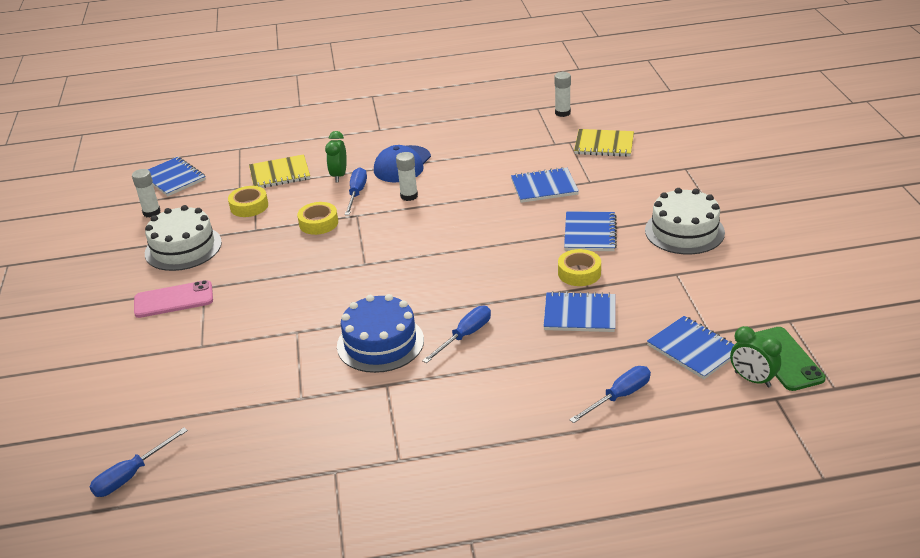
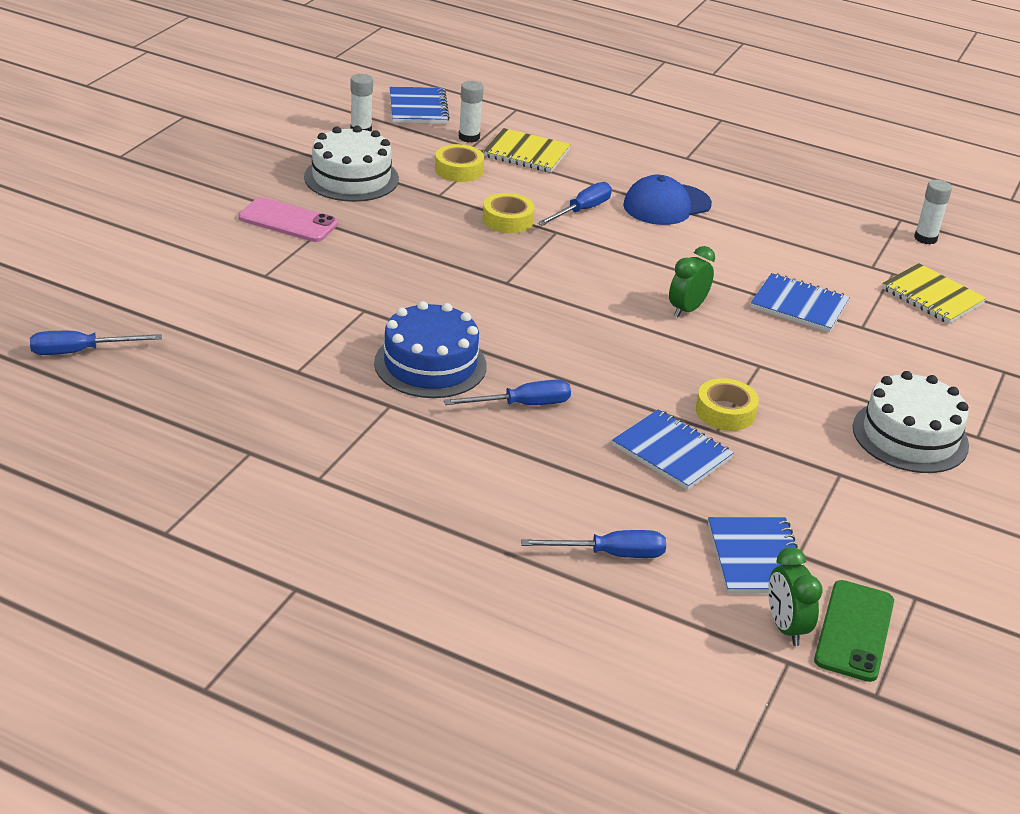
camera: 30 degrees right, 0 degrees up
green clock [325,131,347,182] -> green clock moved to [669,246,715,318]
white glue stick [396,152,418,201] -> white glue stick moved to [459,81,484,143]
blue notebook [564,211,617,251] -> none

